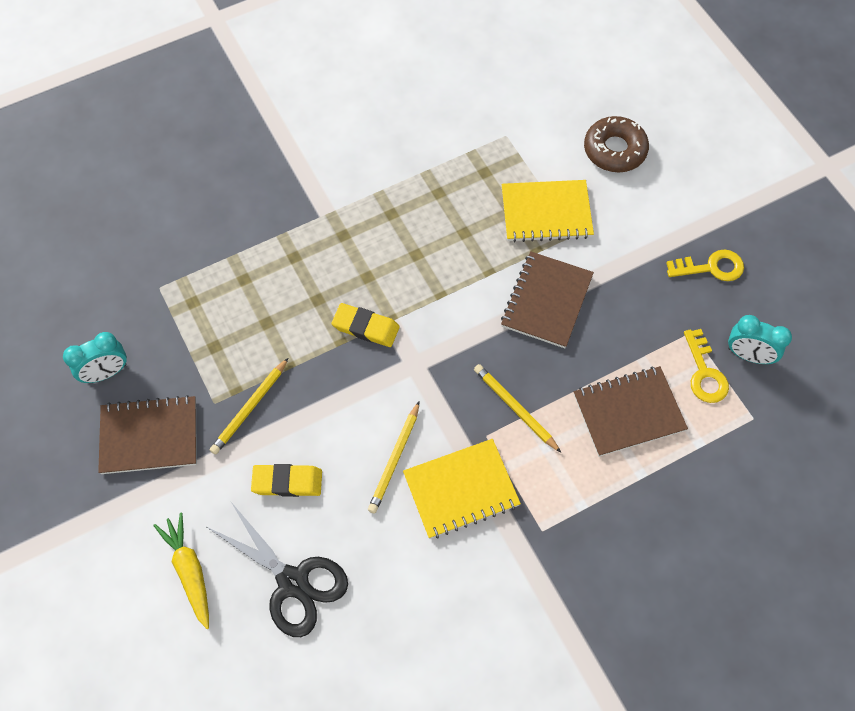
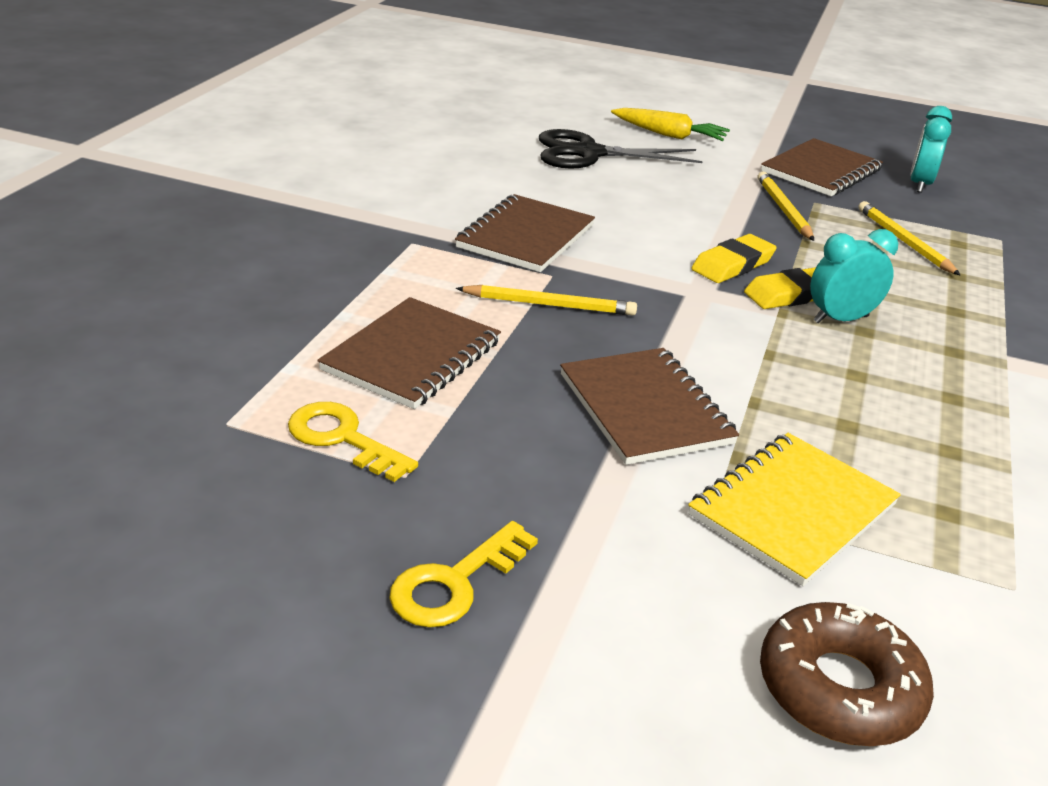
camera: 135 degrees right, 30 degrees down
yellow eraser [251,464,322,497] -> yellow eraser moved to [691,234,777,283]
yellow pencil [368,401,420,513] -> yellow pencil moved to [858,201,961,276]
yellow notebook [403,439,521,539] -> brown notebook [455,194,595,272]
turquoise clock [728,315,792,364] -> turquoise clock moved to [810,229,898,324]

